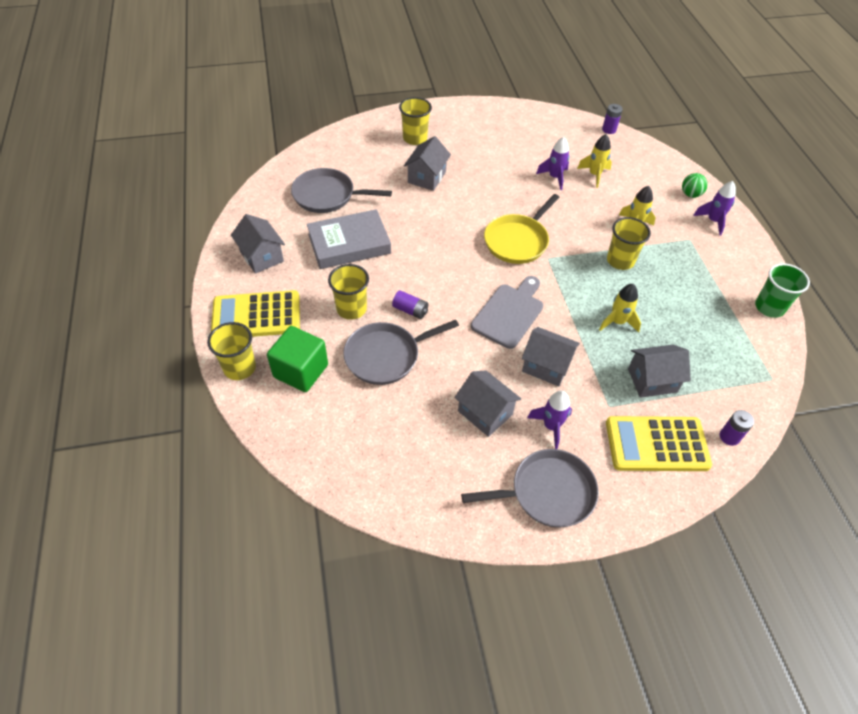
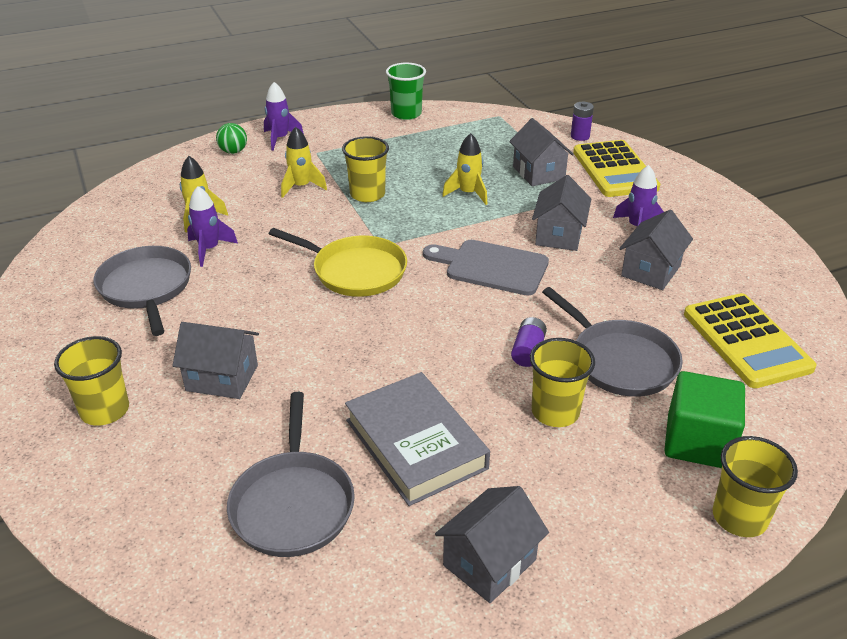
camera: 100 degrees left, 15 degrees down
yellow calculator [211,290,300,337] -> yellow calculator moved to [684,293,817,388]
grey pan [461,449,599,528] -> grey pan moved to [94,246,191,336]
purple battery [602,104,623,134] -> none

